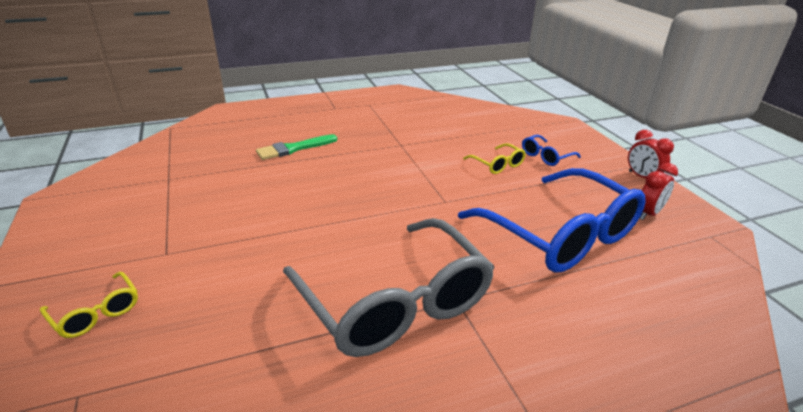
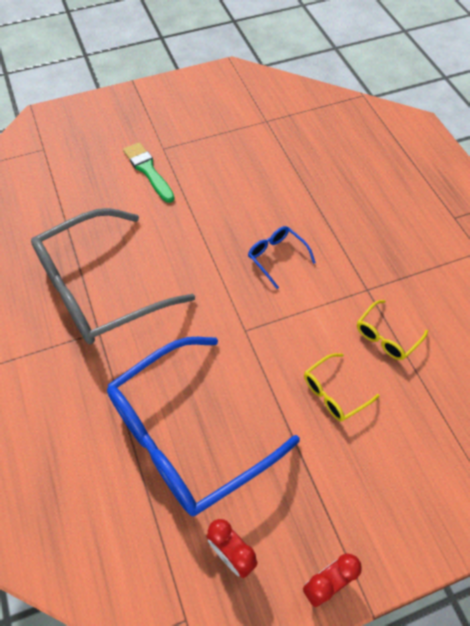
camera: 90 degrees right, 25 degrees up
yellow glasses [40,272,138,338] -> yellow glasses moved to [357,300,428,360]
green brush [256,134,337,160] -> green brush moved to [123,142,175,203]
blue glasses [522,135,581,166] -> blue glasses moved to [248,226,316,289]

